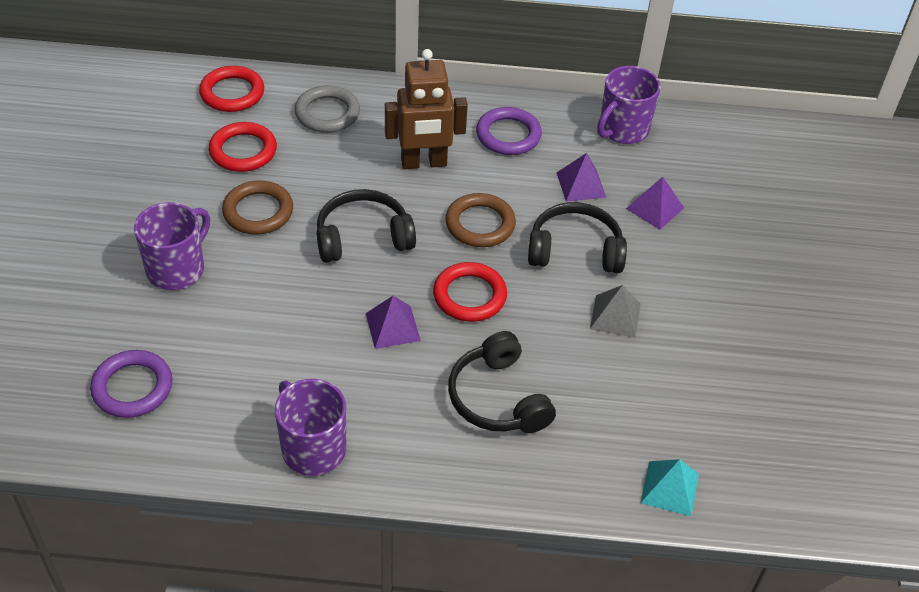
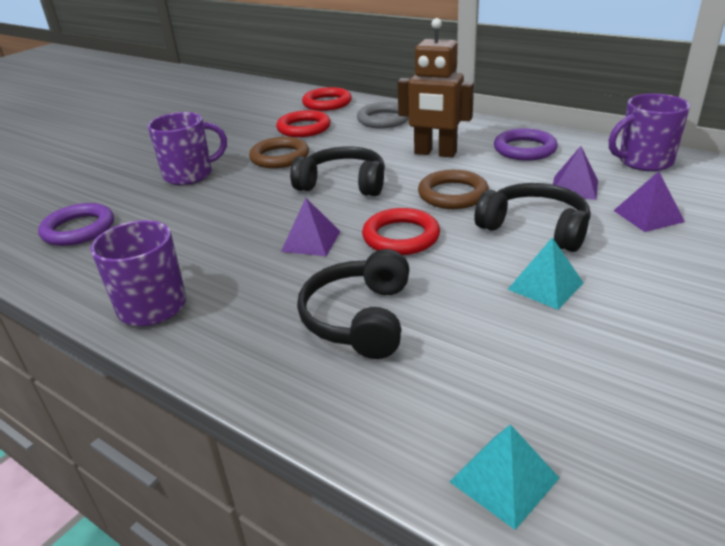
camera: 35 degrees right, 15 degrees down
grey pyramid [590,285,641,338] -> turquoise pyramid [508,237,584,310]

